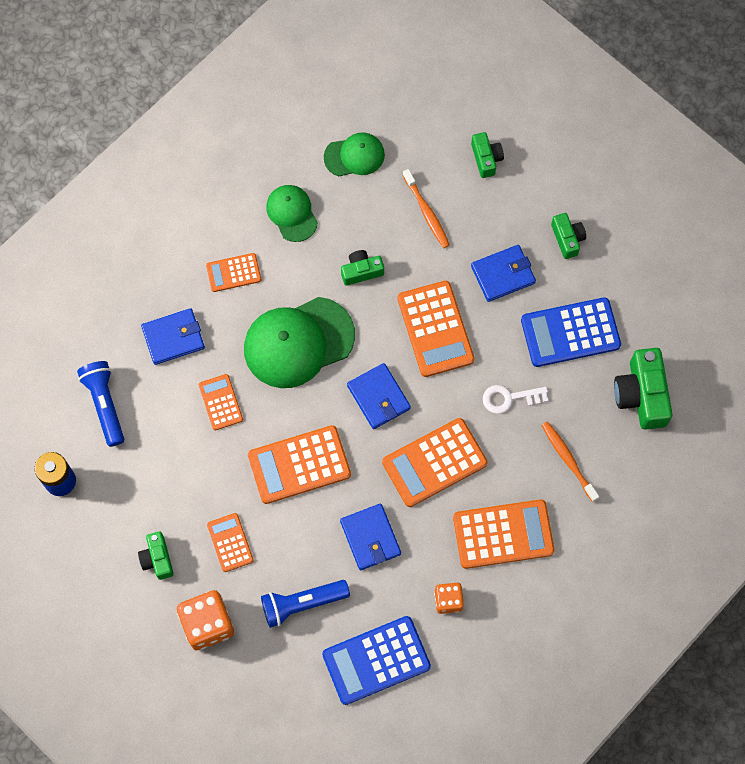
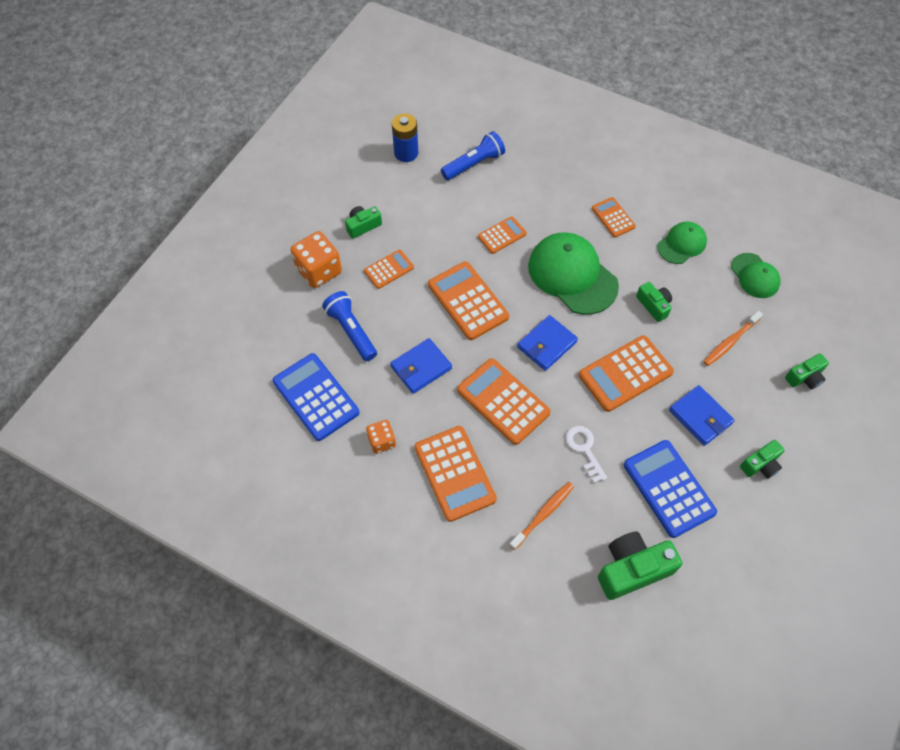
camera: 75 degrees right, 10 degrees down
blue wallet [141,308,205,365] -> none

